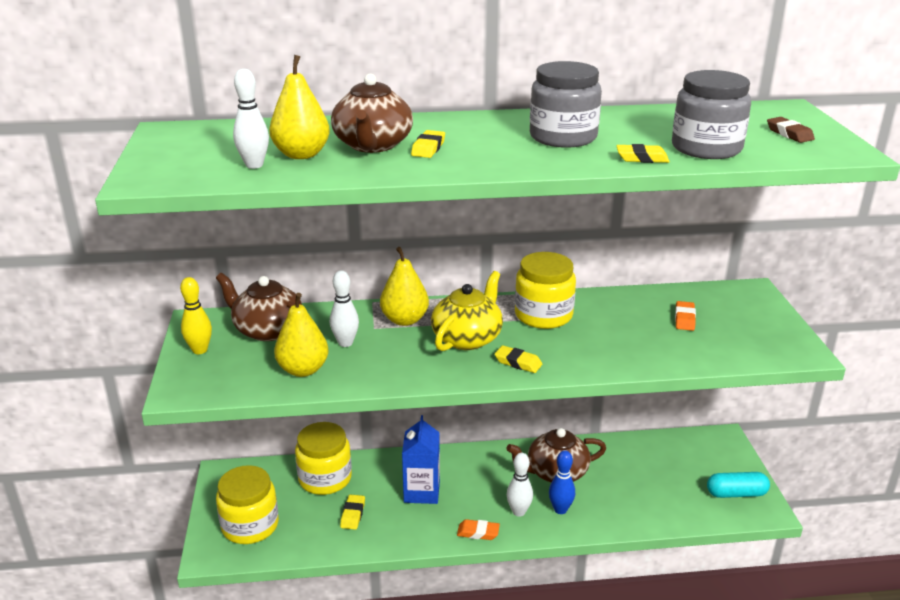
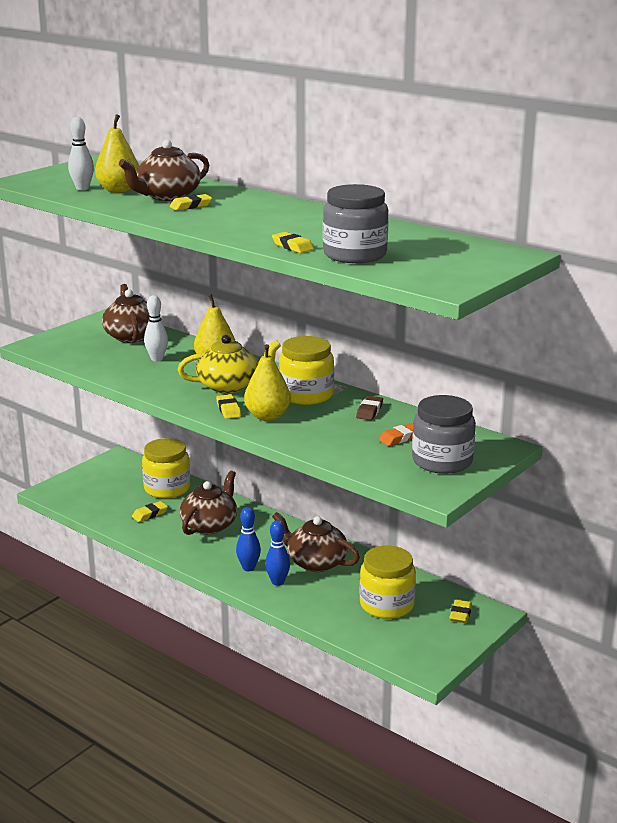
camera: 45 degrees right, 5 degrees down
yellow bowling pin [180,277,212,354] -> none
yellow jar [216,465,279,544] -> yellow jar moved to [360,545,416,619]
yellow pear [274,293,329,377] -> yellow pear moved to [244,344,291,421]
blue carton [402,415,440,504] -> brown teapot [180,471,237,535]
orange eraser [457,519,500,540] -> none
white bowling pin [507,453,533,517] -> blue bowling pin [236,507,261,571]
grey jar [530,61,602,148] -> grey jar moved to [412,395,476,474]
turquoise capsule [707,472,770,498] -> none
brown eraser [767,117,815,143] -> brown eraser moved to [356,396,383,420]
none -> yellow eraser [449,599,472,623]

